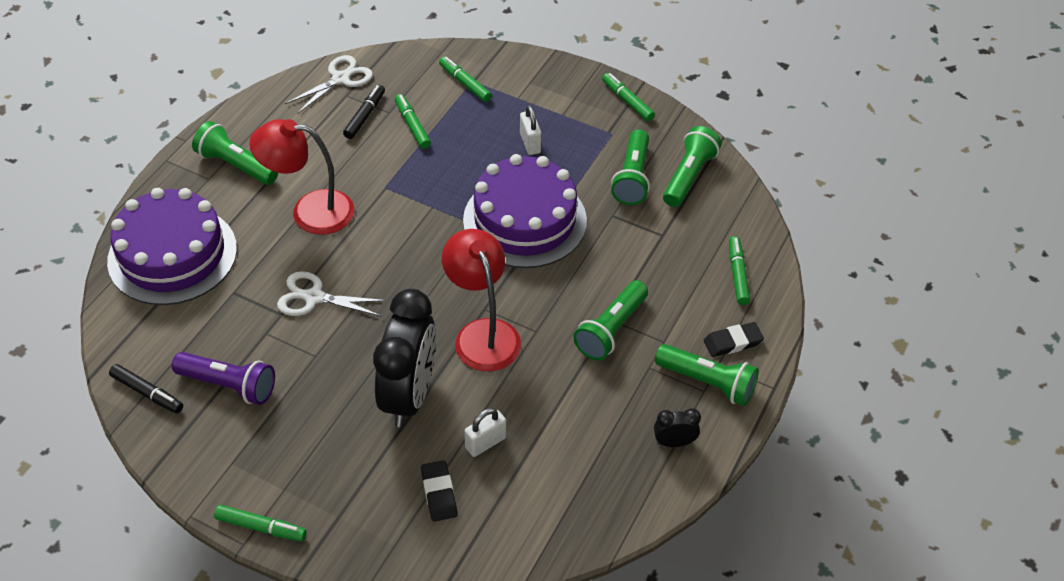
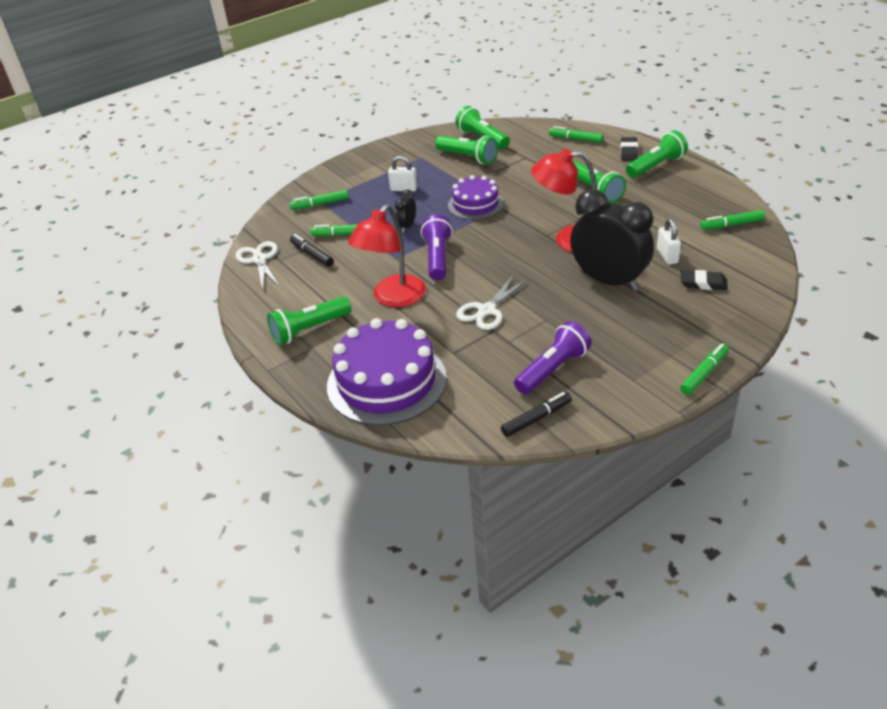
camera: 60 degrees left, 10 degrees down
purple cake [463,154,587,268] -> purple cake [448,175,504,220], size x0.59
green marker [602,73,655,121] -> green marker moved to [700,210,765,230]
black clock [654,408,701,447] -> black clock moved to [395,190,416,233]
none -> purple flashlight [421,215,453,281]

